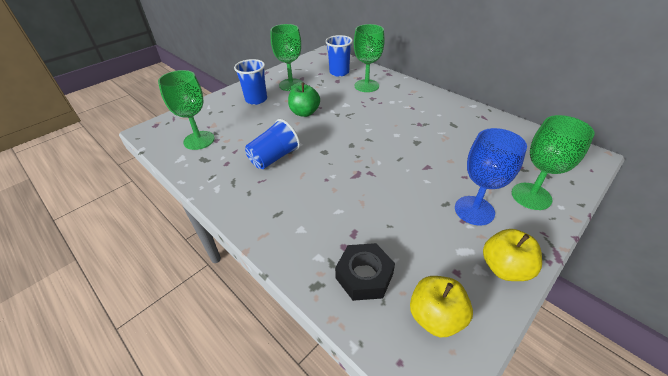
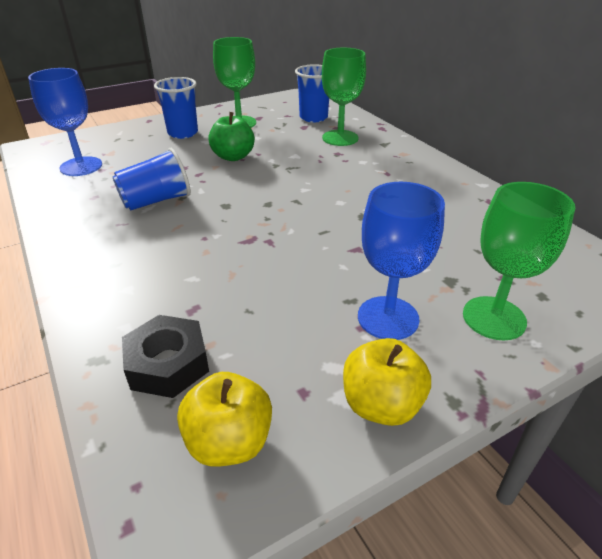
camera: 15 degrees right, 5 degrees down
green goblet [158,70,215,150] -> blue goblet [28,68,102,176]

